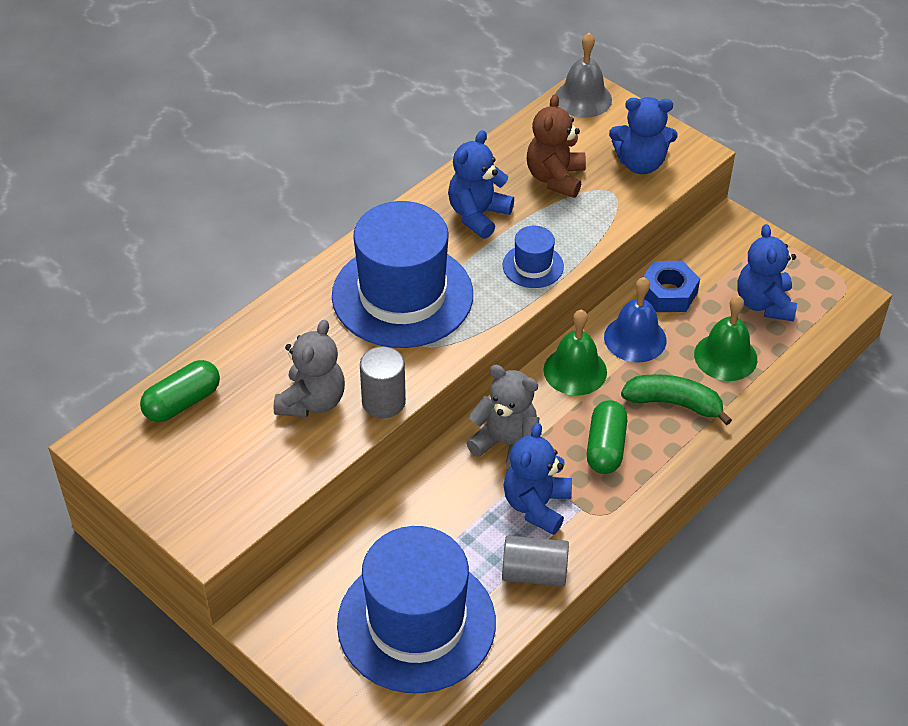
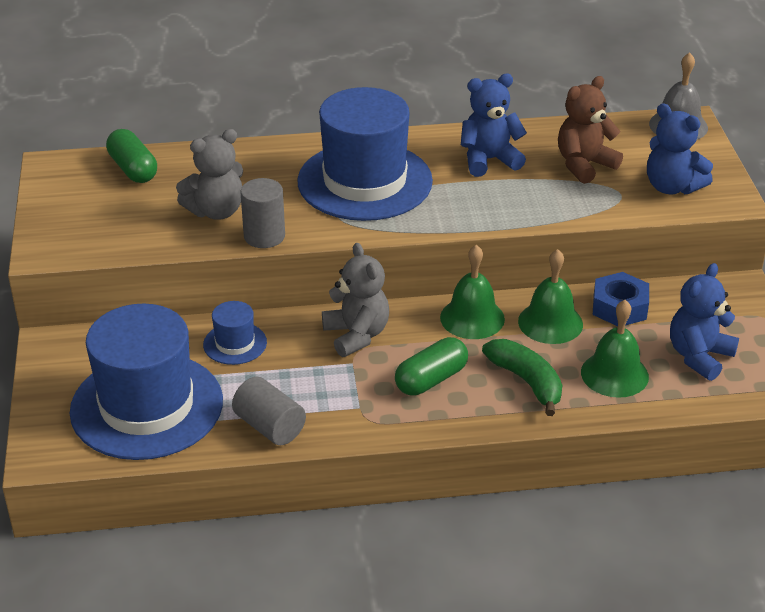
camera: 40 degrees right, 10 degrees down
green capsule [140,360,220,422] -> green capsule turned 60 degrees clockwise [106,129,157,183]
blue hat [503,226,564,288] -> blue hat moved to [203,301,267,365]
blue teddy bear [504,423,572,535] -> none
blue bell [604,277,667,363] -> green bell [518,249,583,344]

